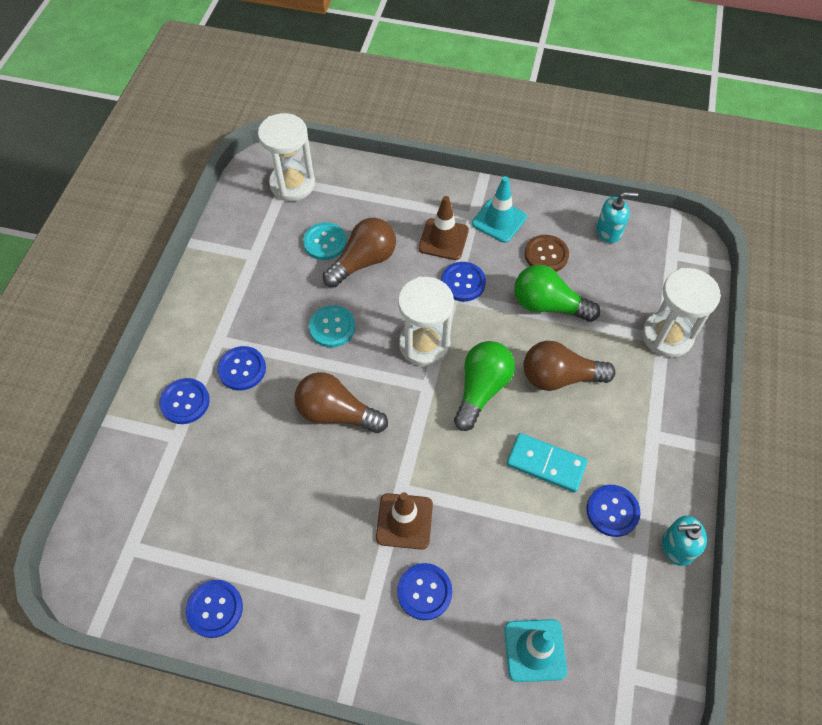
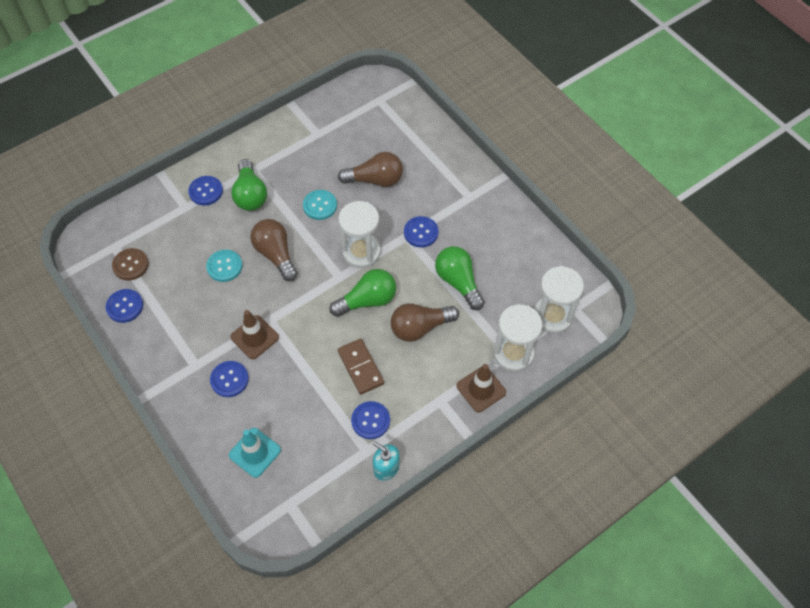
camera: 40 degrees right, 0 degrees up
blue button [217,346,266,391] -> green light bulb [231,159,267,211]
white hourglass [258,113,315,201] -> white hourglass moved to [534,266,584,334]
turquoise button [303,222,347,260] -> turquoise button moved to [206,250,242,282]
brown traffic cone [418,196,469,260] -> brown traffic cone moved to [457,364,506,412]
turquoise traffic cone [472,176,527,243] -> none
turquoise domino [506,433,587,492] -> brown domino [338,339,384,395]
brown light bulb [523,341,615,391] -> brown light bulb turned 60 degrees counterclockwise [391,303,459,342]
brown button [525,235,569,272] -> brown button moved to [112,248,149,281]
turquoise soap dispenser [596,192,638,243] -> none

